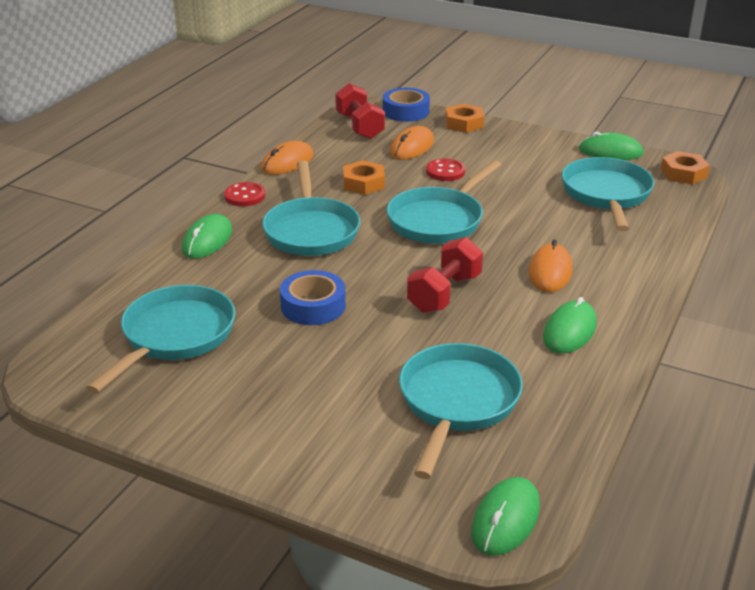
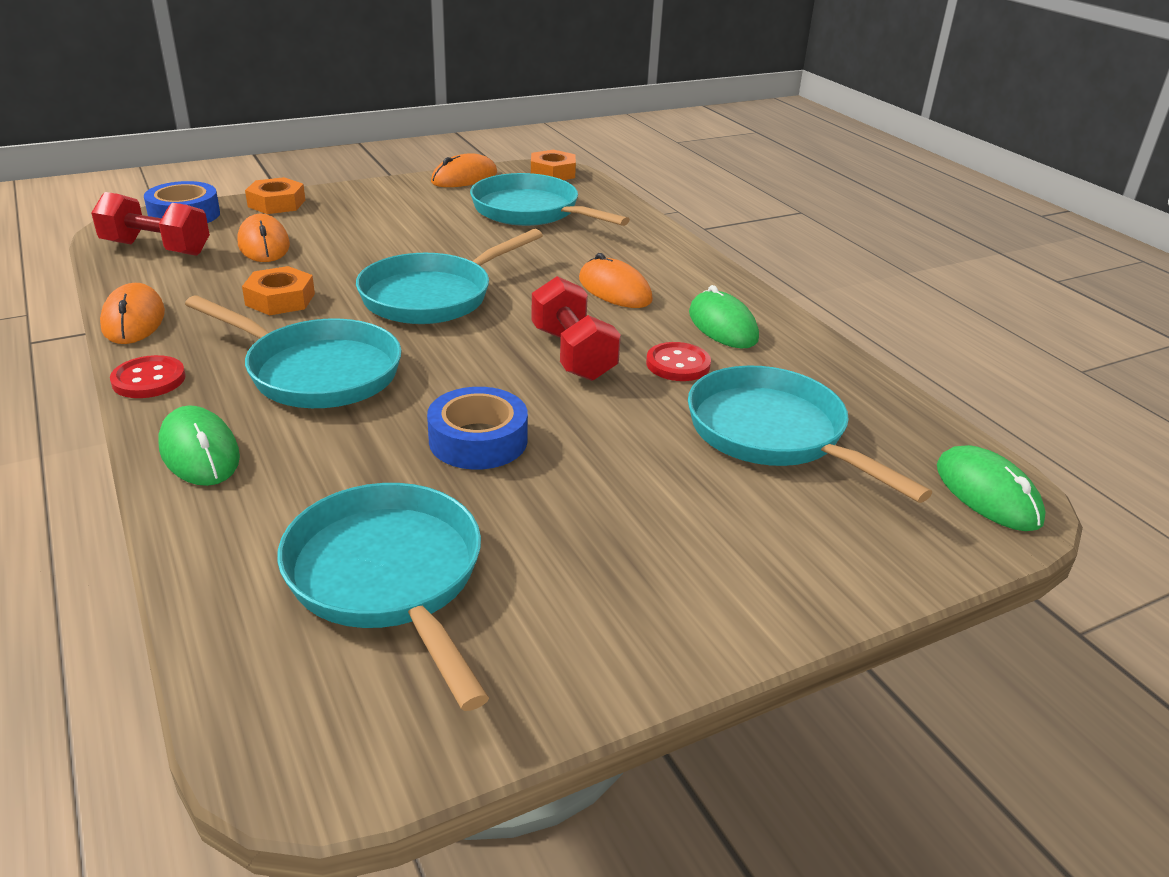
camera: 55 degrees left, 0 degrees up
turquoise pan [387,160,501,244] -> turquoise pan turned 60 degrees clockwise [356,229,543,324]
red button [426,158,465,181] -> red button moved to [646,342,711,381]
green mouse [579,132,644,160] -> orange mouse [431,154,497,187]

